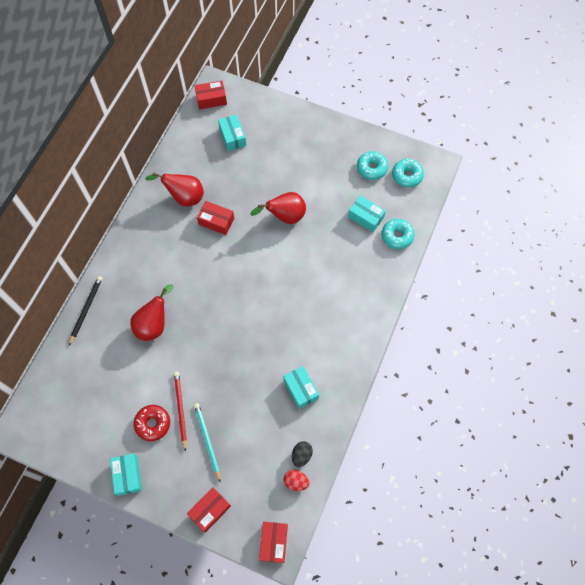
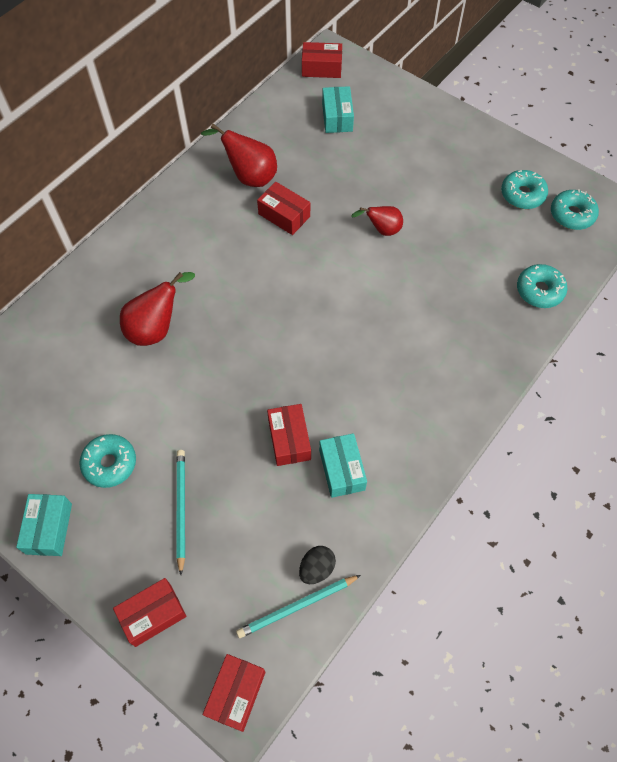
camera: 15 degrees right, 5 degrees down
black pencil [69,276,102,345] -> none
red donut [134,405,170,441] -> turquoise donut [79,434,136,488]
red pencil [174,372,187,452] -> none
red pear [250,192,306,224] -> red pear [351,206,403,236], size x0.64
red egg [283,470,310,491] -> turquoise pencil [236,575,361,638]
turquoise box [348,195,386,232] -> none
none -> red box [267,404,311,466]

